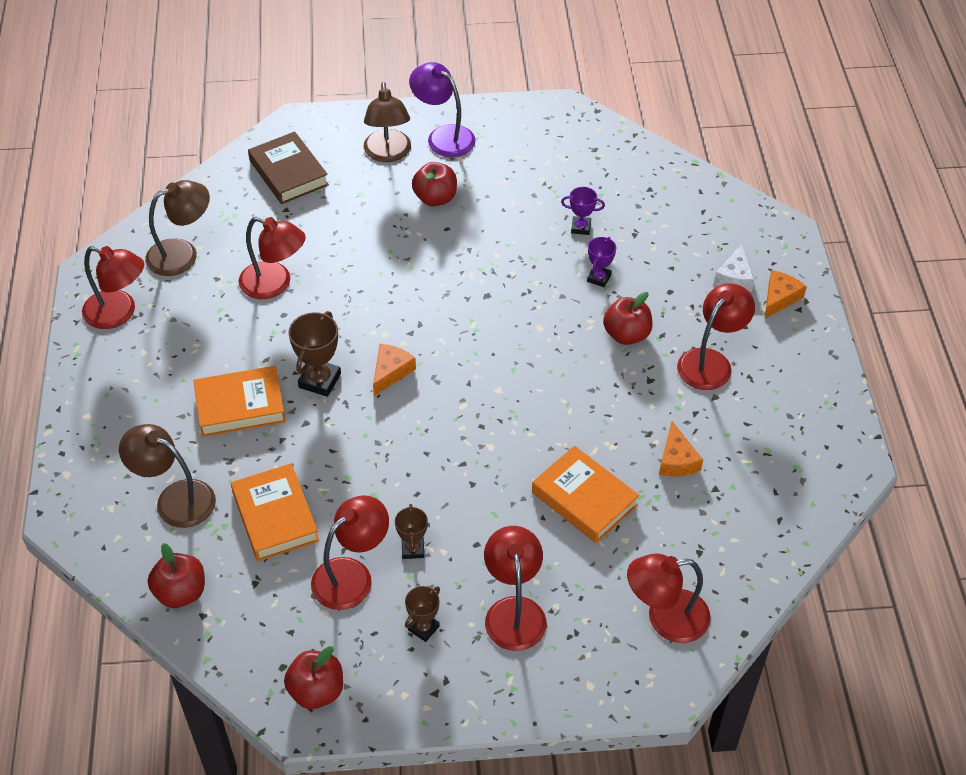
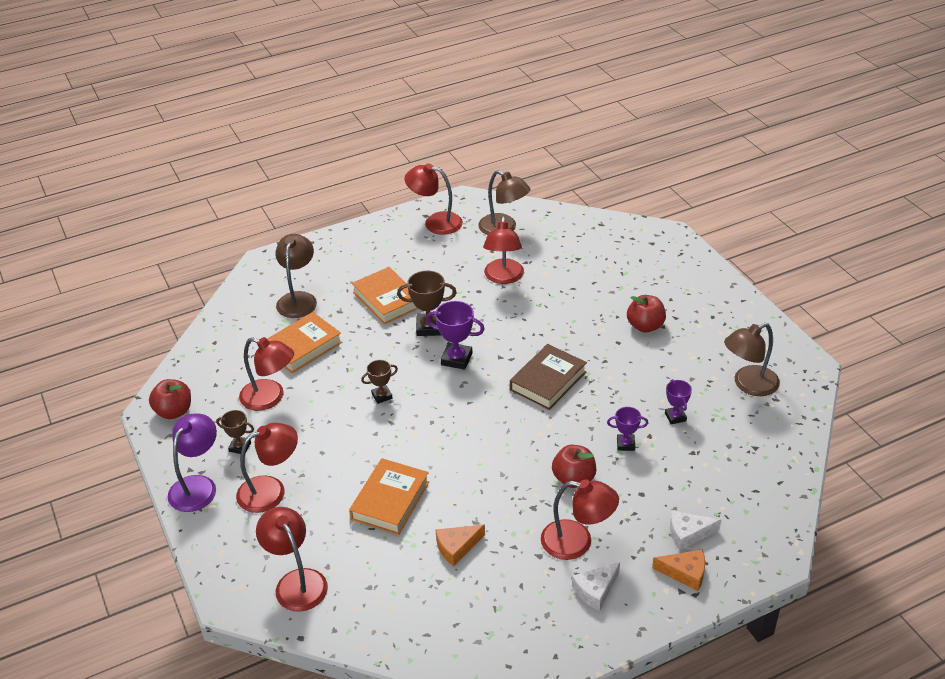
camera: 70 degrees right, 10 degrees down
red lamp [82,246,144,329] -> red lamp turned 105 degrees clockwise [405,163,463,235]
red apple [148,543,205,608] -> none
brown book [248,132,329,204] -> brown book moved to [510,344,587,410]
brown lamp [364,82,411,162] -> brown lamp moved to [724,323,780,396]
orange cheese [373,344,416,396] -> purple trophy [426,301,485,370]
brown trophy [395,504,428,559] -> brown trophy moved to [361,360,398,404]
purple lamp [409,62,476,157] -> purple lamp moved to [168,414,217,512]
none -> white cheese [572,562,620,611]

